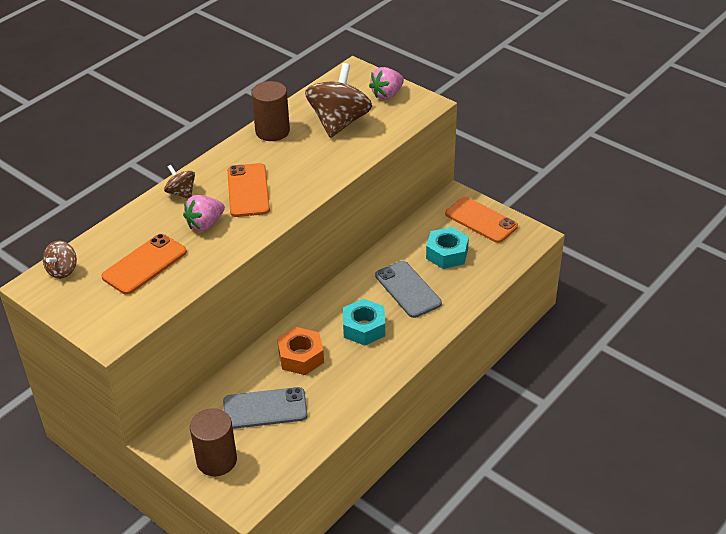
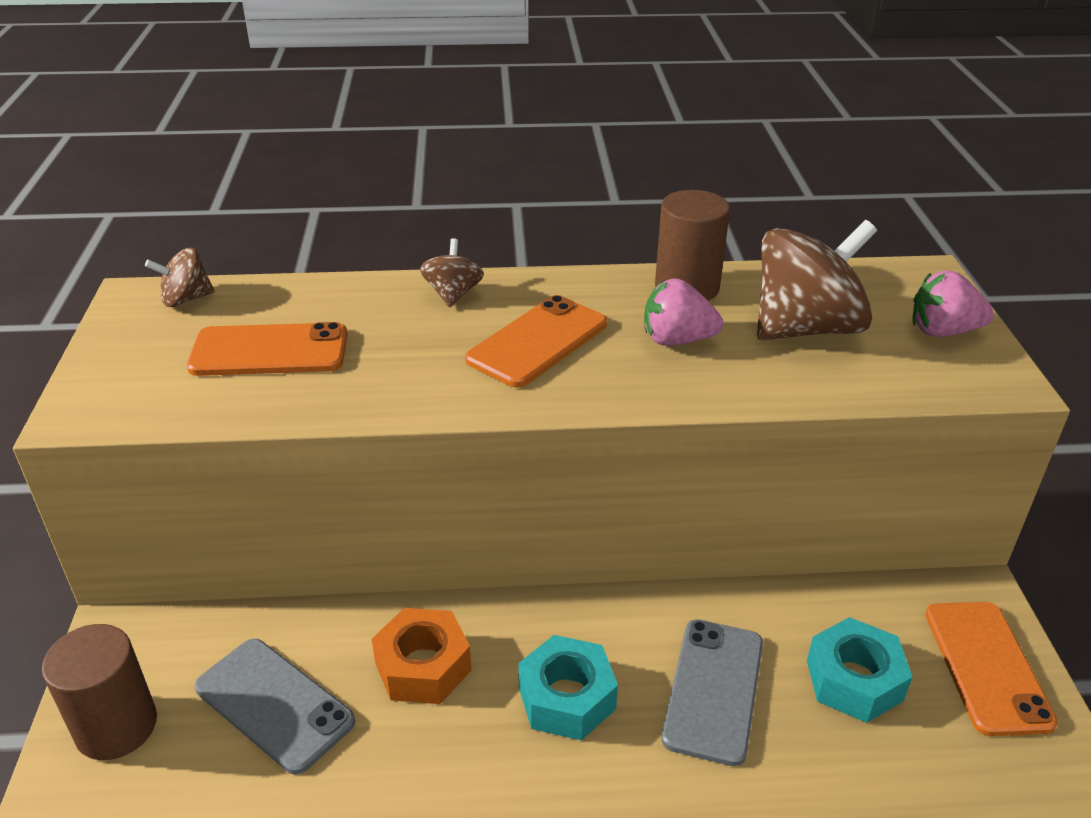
camera: 45 degrees right, 5 degrees down
pink strawberry [183,195,225,231] -> pink strawberry moved to [644,278,723,346]

